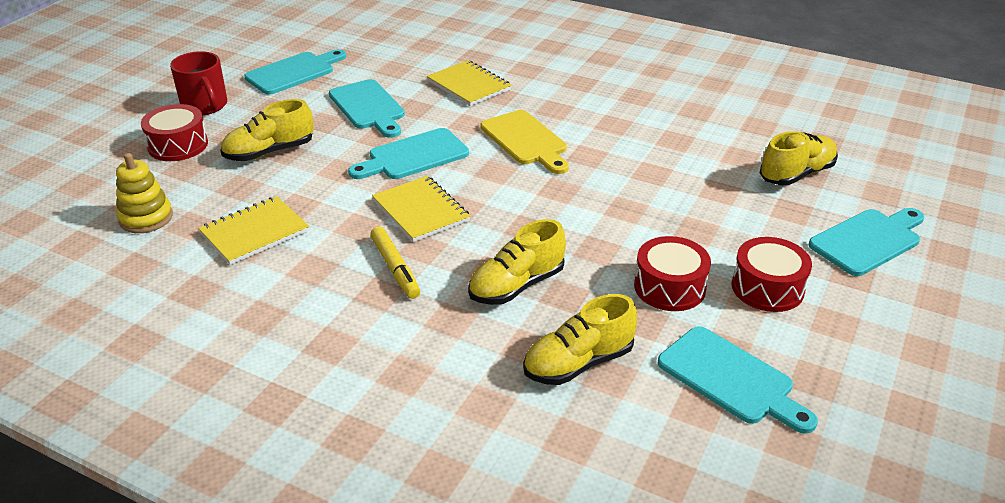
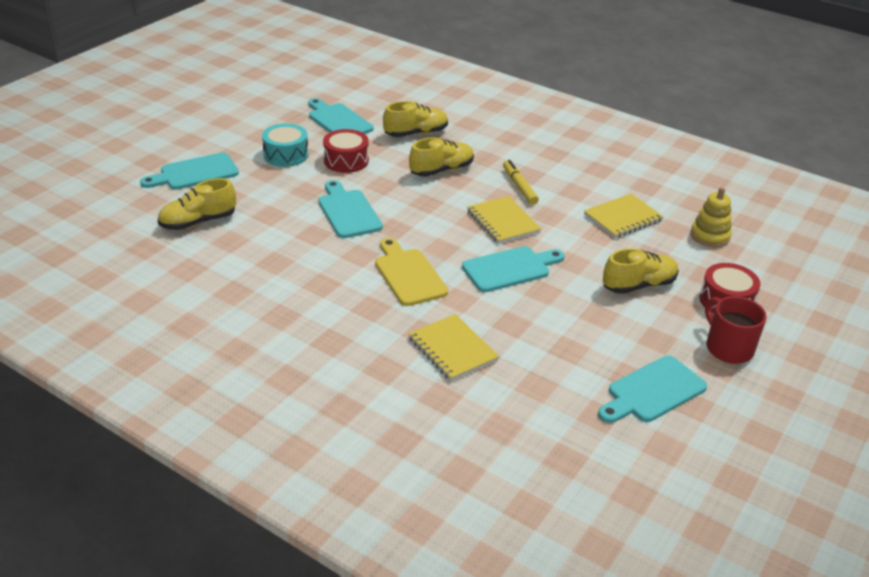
camera: 175 degrees left, 0 degrees up
turquoise cutting board [329,79,405,138] -> turquoise cutting board moved to [318,180,383,238]
red drum [732,237,812,312] -> turquoise drum [262,123,308,167]

